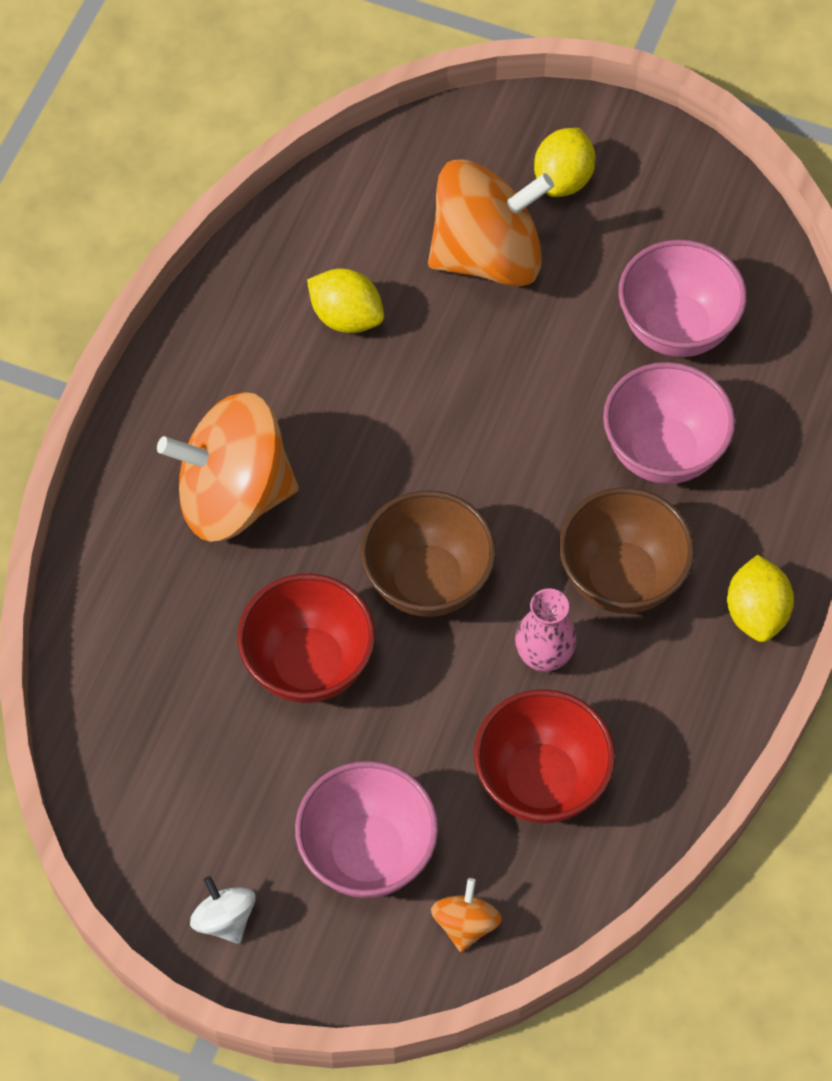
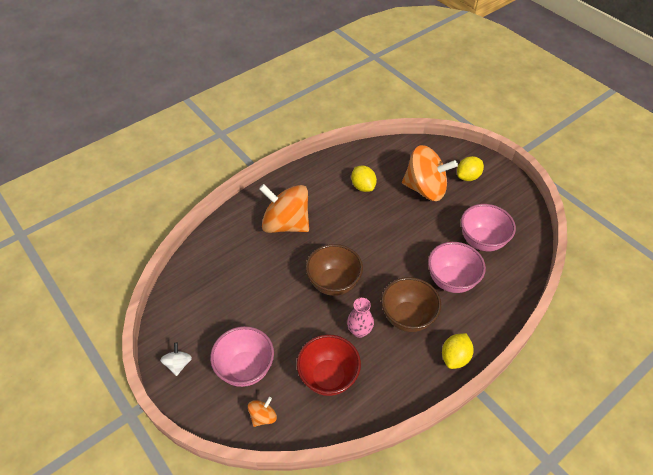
camera: 30 degrees right, 10 degrees down
red bowl [237,573,375,703] -> none

